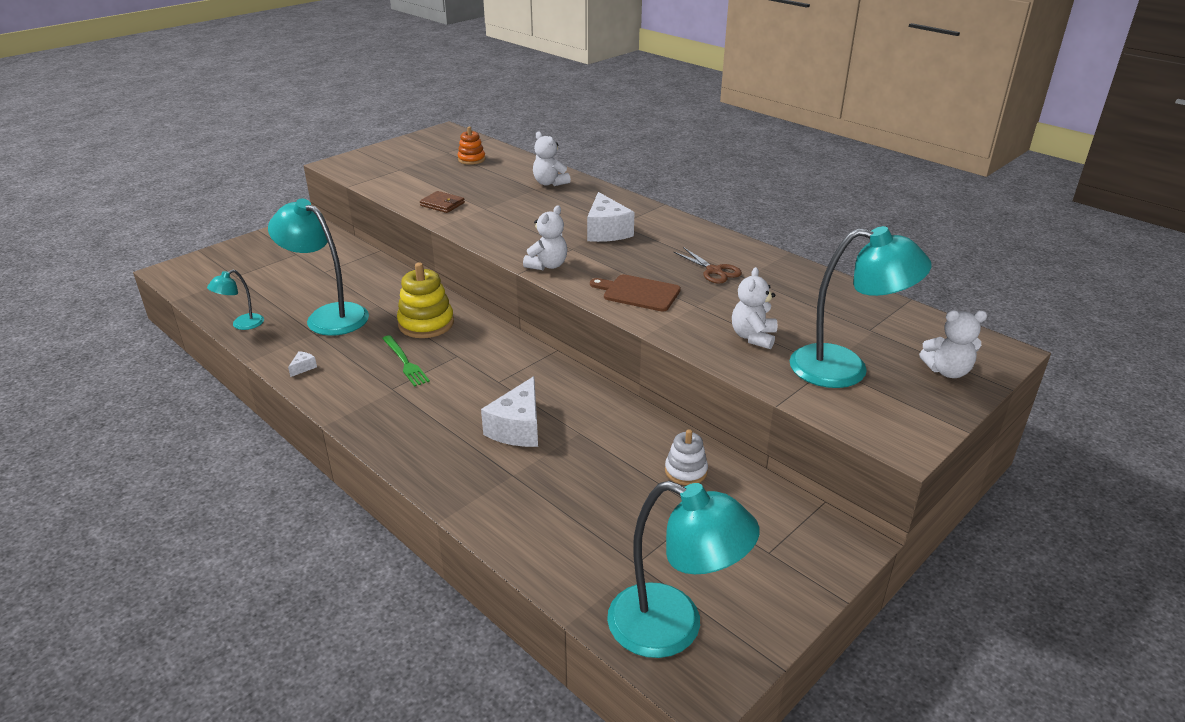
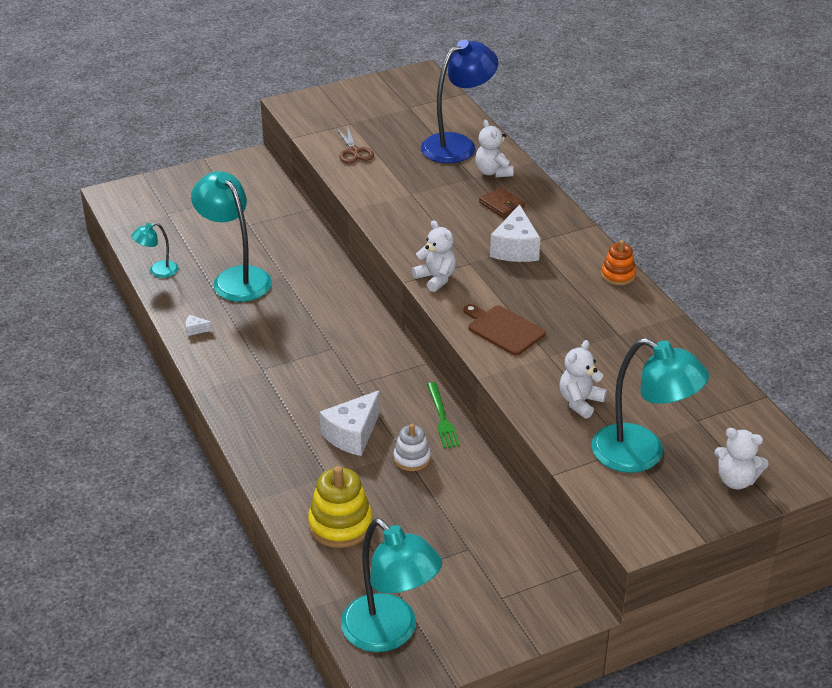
camera: 20 degrees right, 5 degrees up
white cheese [288,351,317,377] -> white cheese turned 135 degrees counterclockwise [185,315,212,336]
green fork [382,335,430,387] -> green fork moved to [427,382,460,448]
yellow stacking toy [397,262,454,338] -> yellow stacking toy moved to [308,466,372,548]
brown wallet [420,191,465,213] -> brown wallet moved to [479,187,525,218]
orange stacking toy [458,127,486,165] -> orange stacking toy moved to [601,240,636,285]
white teddy bear [523,205,567,270] -> white teddy bear turned 90 degrees counterclockwise [412,220,456,292]
white stacking toy [665,429,708,485] -> white stacking toy moved to [393,424,431,471]
brown scissors [673,247,742,284] -> brown scissors moved to [336,126,374,163]
none -> blue lamp [421,40,498,163]

